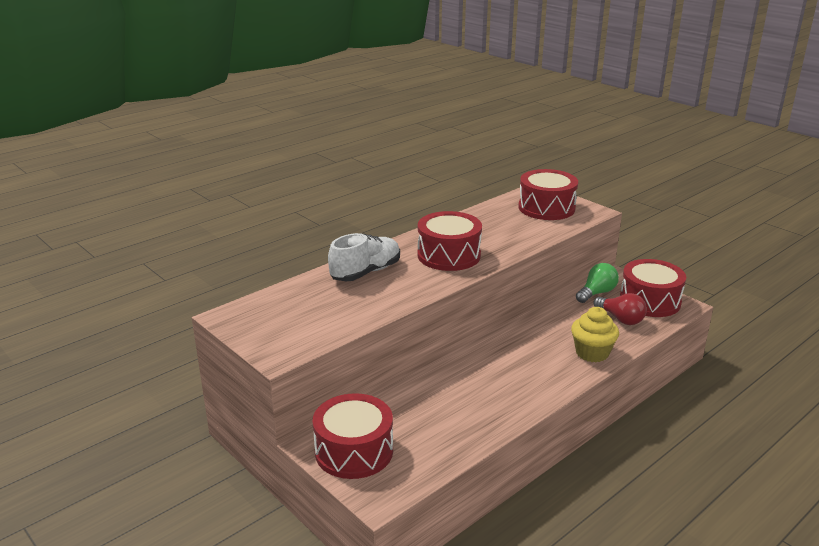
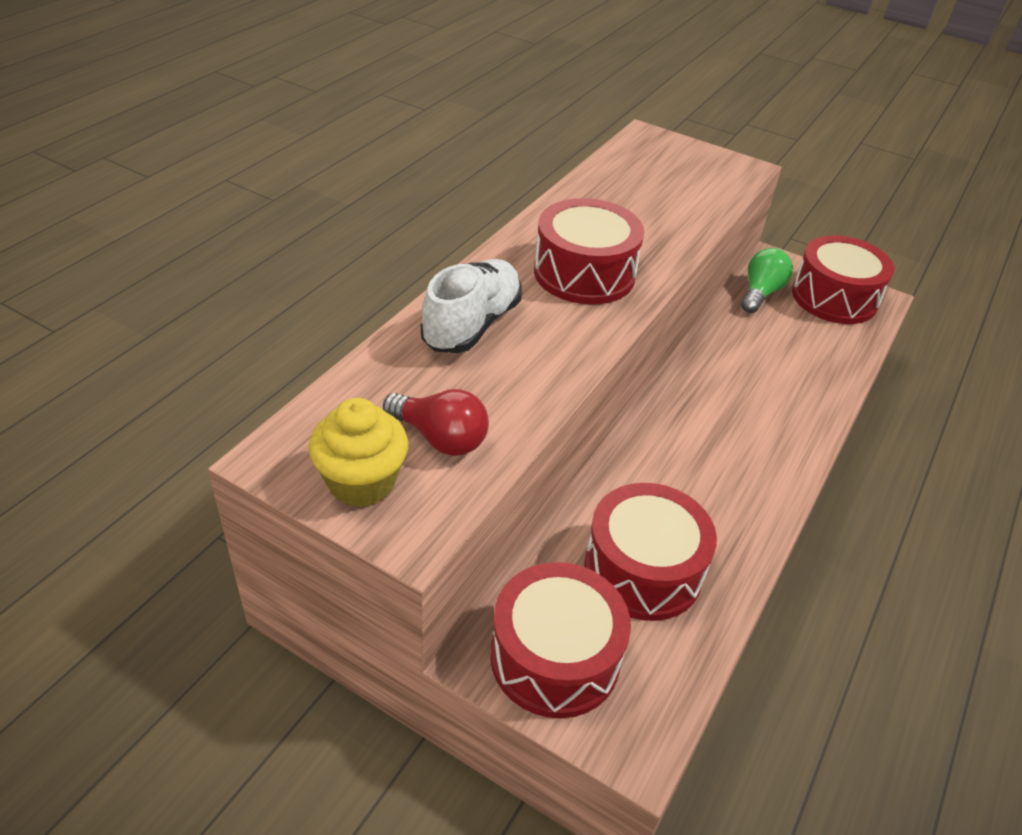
camera: 20 degrees left, 15 degrees up
red drum [518,169,578,220] -> red drum moved to [584,483,717,621]
yellow cupcake [571,307,619,362] -> yellow cupcake moved to [309,398,408,507]
red light bulb [594,293,647,325] -> red light bulb moved to [383,389,489,456]

